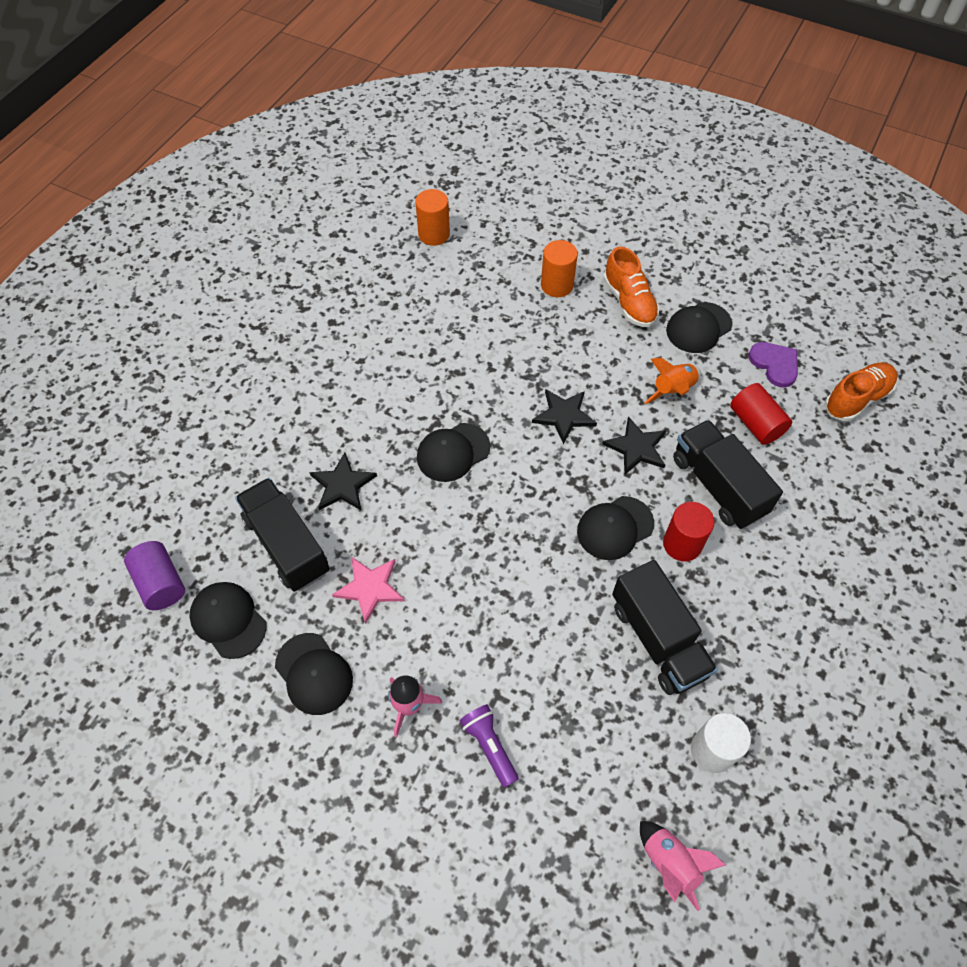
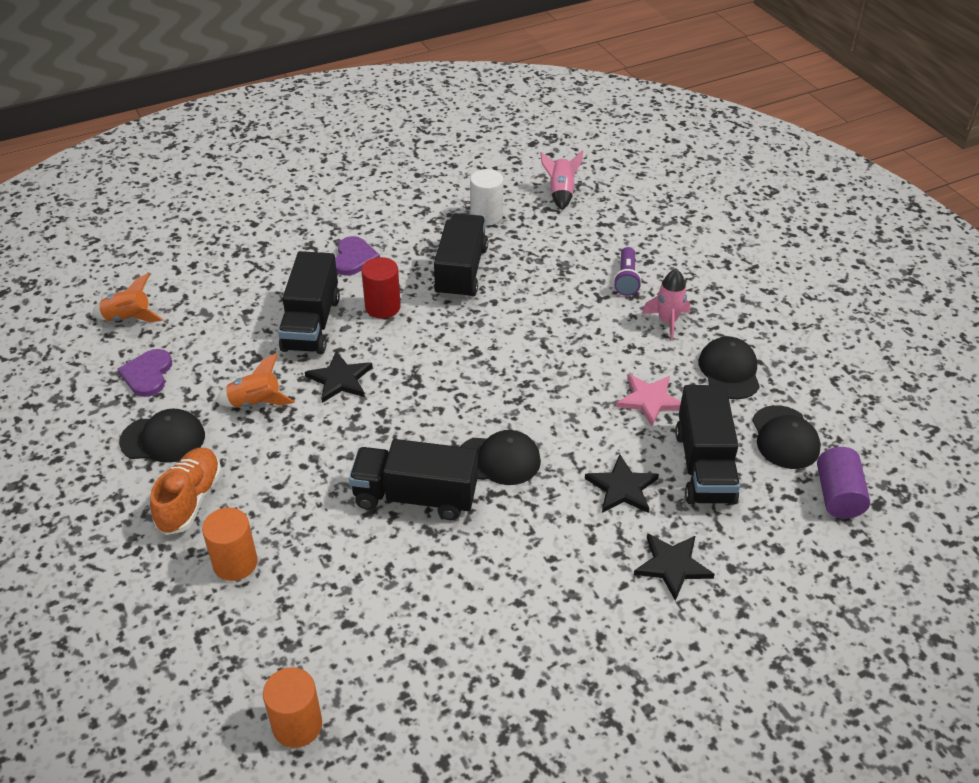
camera: 145 degrees left, 15 degrees down
black star [532,389,597,445] -> black star moved to [634,533,715,601]
black cap [577,496,654,560] -> none
red cylinder [730,383,792,445] -> none
orange shoe [825,362,897,421] -> orange rocket [92,273,163,322]
none -> purple heart [335,236,380,276]
none -> black truck [349,439,477,520]

